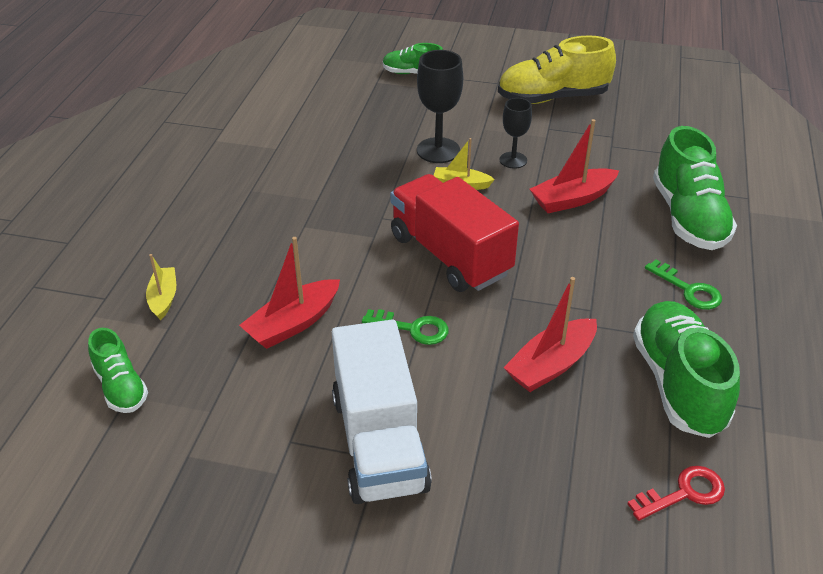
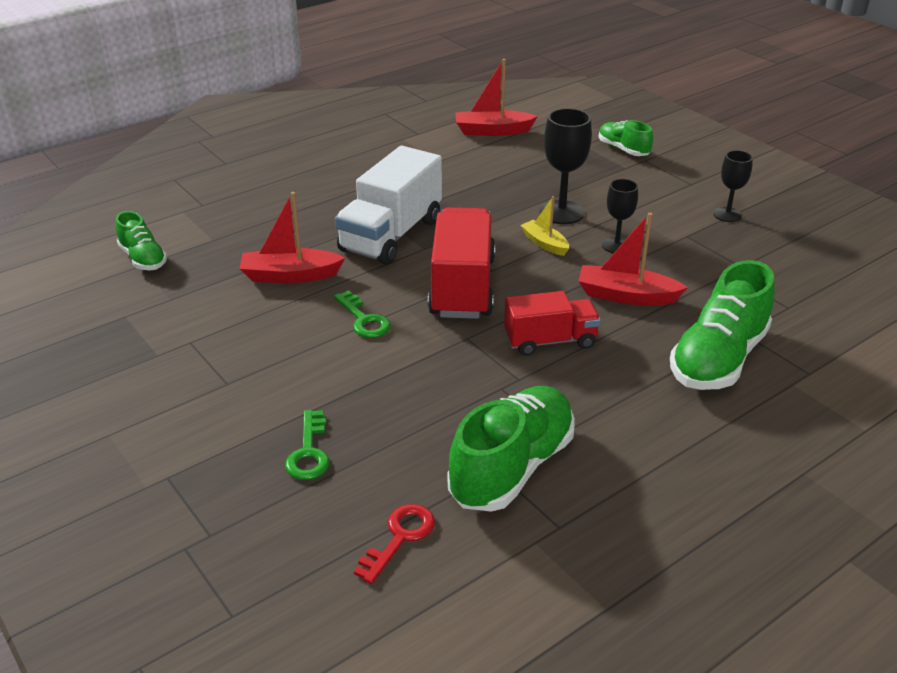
camera: 40 degrees right, 5 degrees down
green shoe [88,328,148,413] -> green shoe turned 45 degrees counterclockwise [115,211,167,270]
yellow boat [146,254,176,320] -> none
white truck [332,320,432,504] -> white truck moved to [335,146,442,265]
yellow shoe [498,35,616,104] -> black goblet [713,150,753,222]
red boat [503,277,597,392] -> red boat moved to [455,59,538,136]
red key [627,466,725,521] -> red key turned 75 degrees counterclockwise [354,504,435,584]
green key [645,260,722,310] -> green key moved to [285,410,329,480]
none -> red truck [504,291,601,356]

